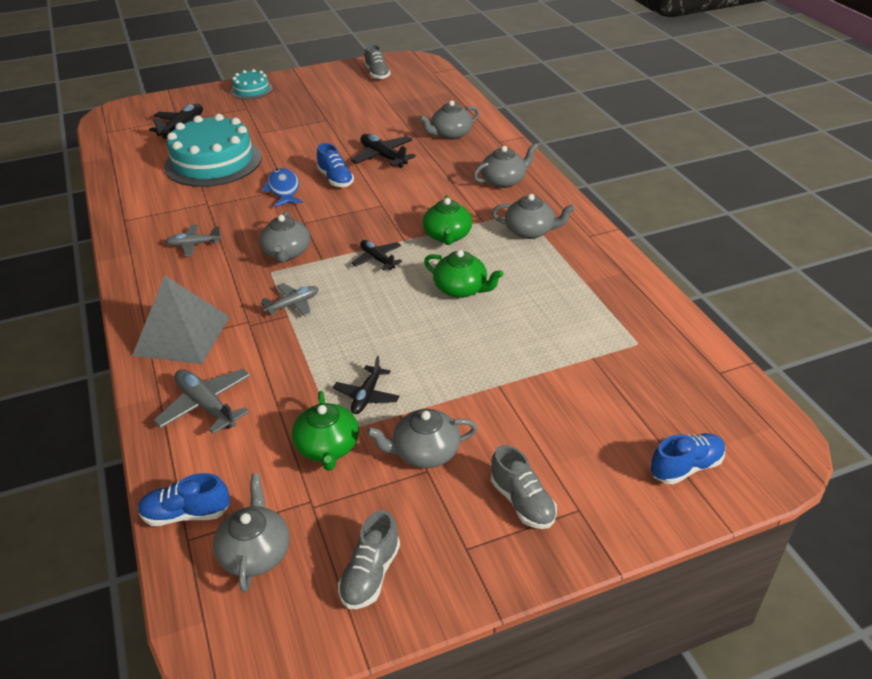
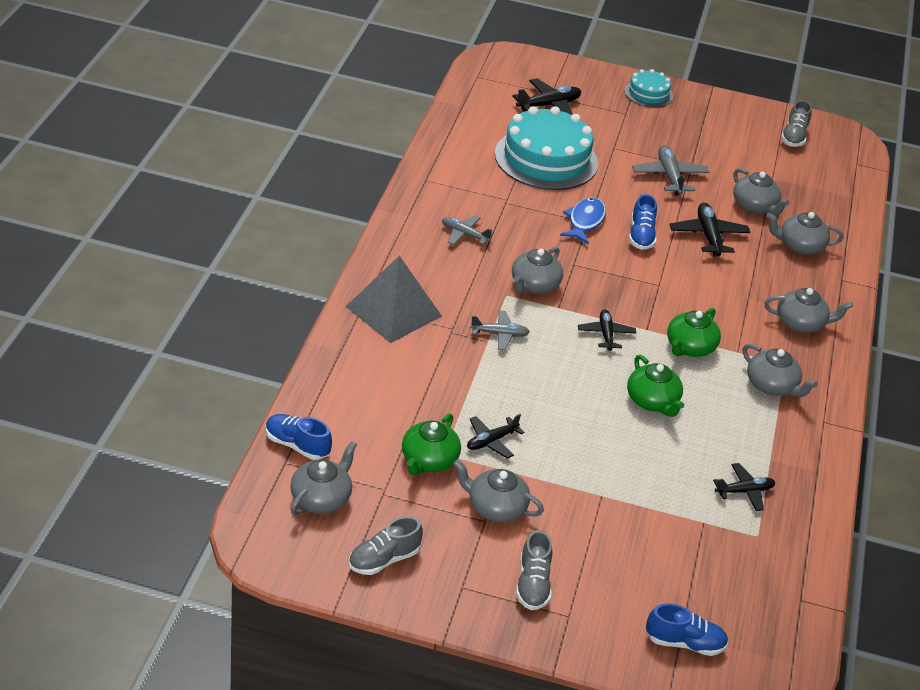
camera: 30 degrees right, 0 degrees up
grey plane [154,369,250,434] -> grey plane moved to [632,145,709,196]
none -> black plane [713,463,775,511]
none -> grey teapot [733,168,790,215]

